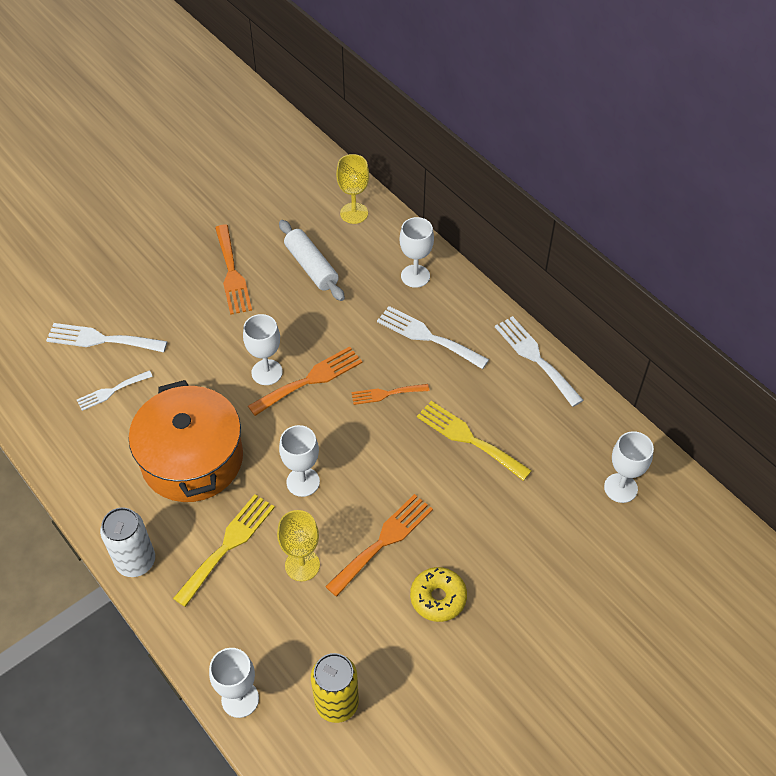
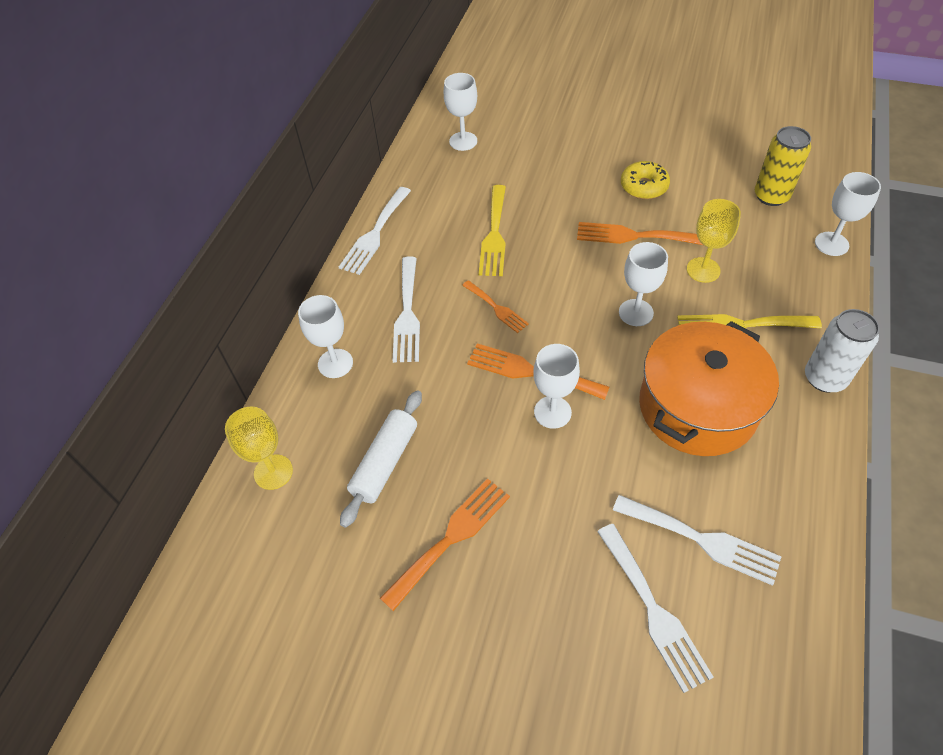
camera: 120 degrees left, 0 degrees up
white fork [77,370,153,411] -> white fork [613,495,781,586], size x1.61

